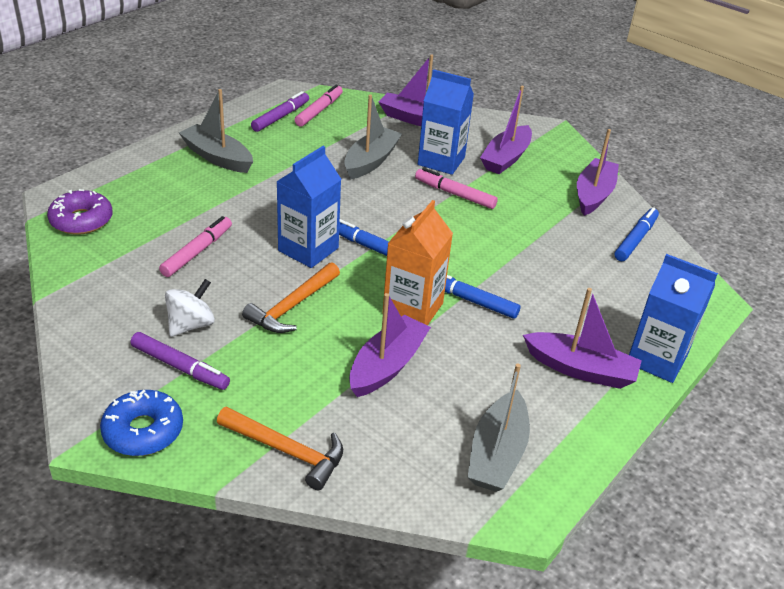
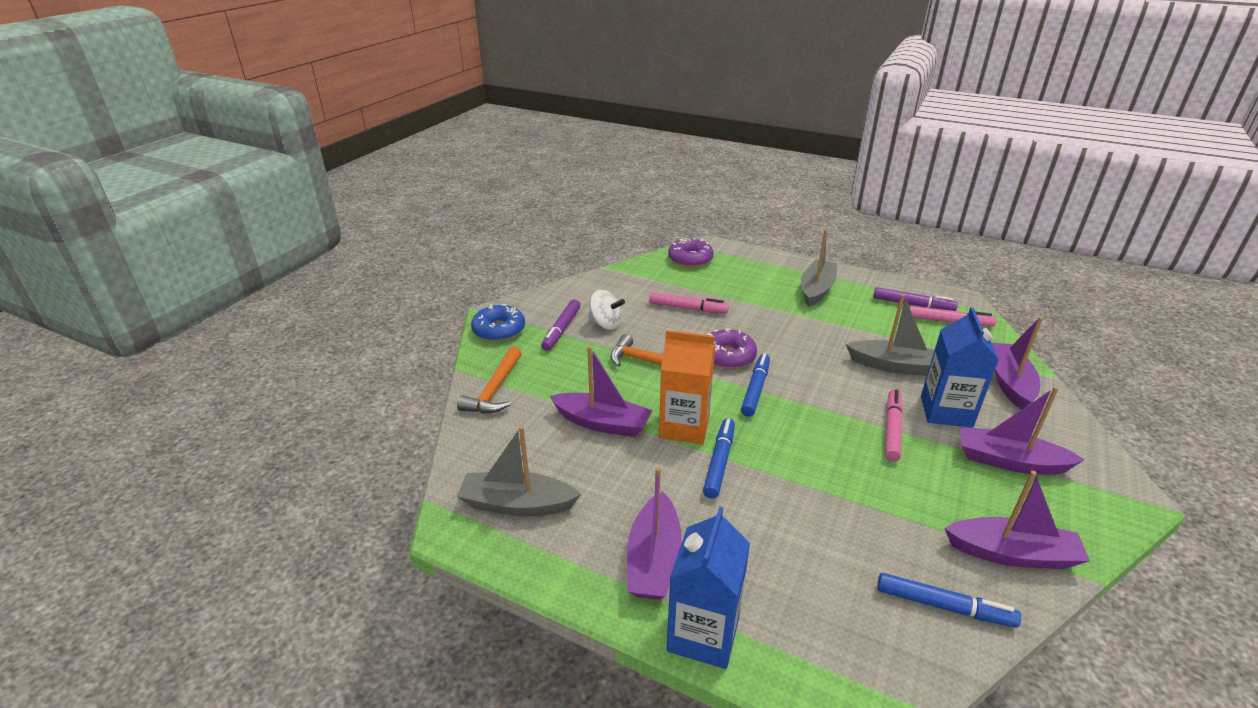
camera: 80 degrees right, 5 degrees down
blue carton [276,146,341,268] -> purple donut [708,328,757,369]

